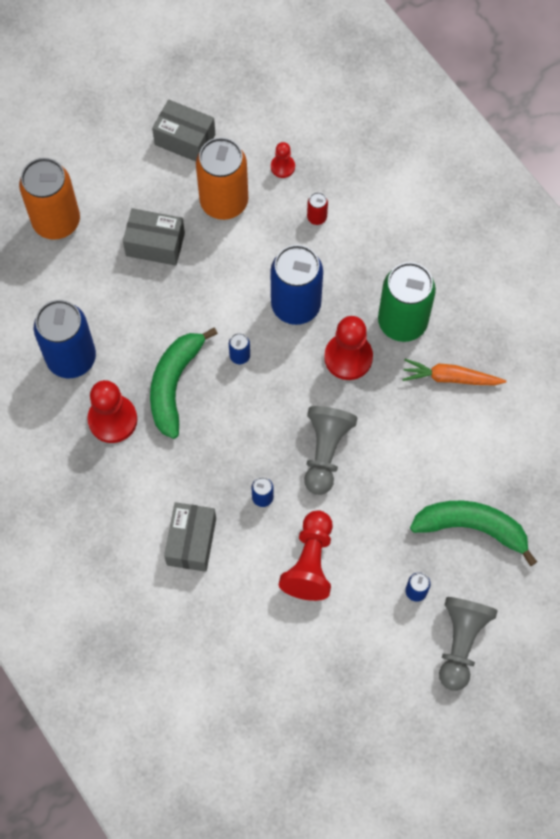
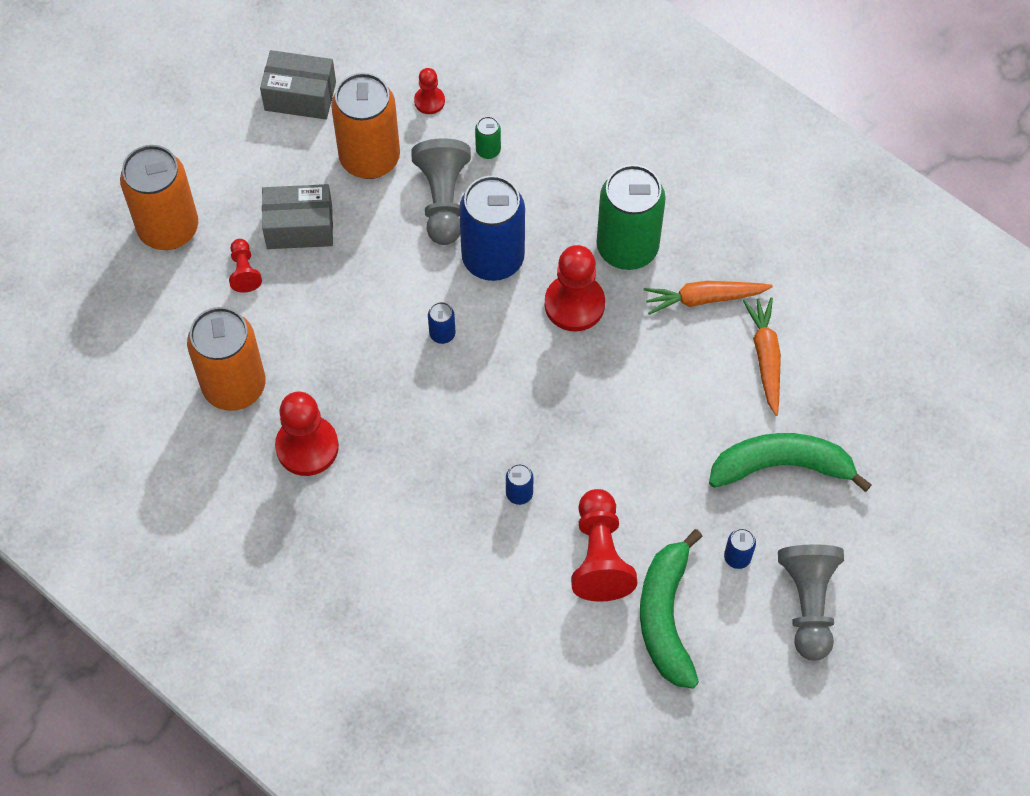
camera: 15 degrees left, 5 degrees down
blue can [34,300,96,378] -> orange can [187,307,266,411]
green banana [150,328,218,439] -> green banana moved to [640,529,703,689]
grey box [164,502,216,572] -> none
grey pawn [304,406,358,495] -> grey pawn moved to [411,138,471,245]
red can [307,192,328,225] -> green can [475,116,501,159]
none -> red pawn [229,239,262,293]
none -> orange carrot [743,297,781,416]

